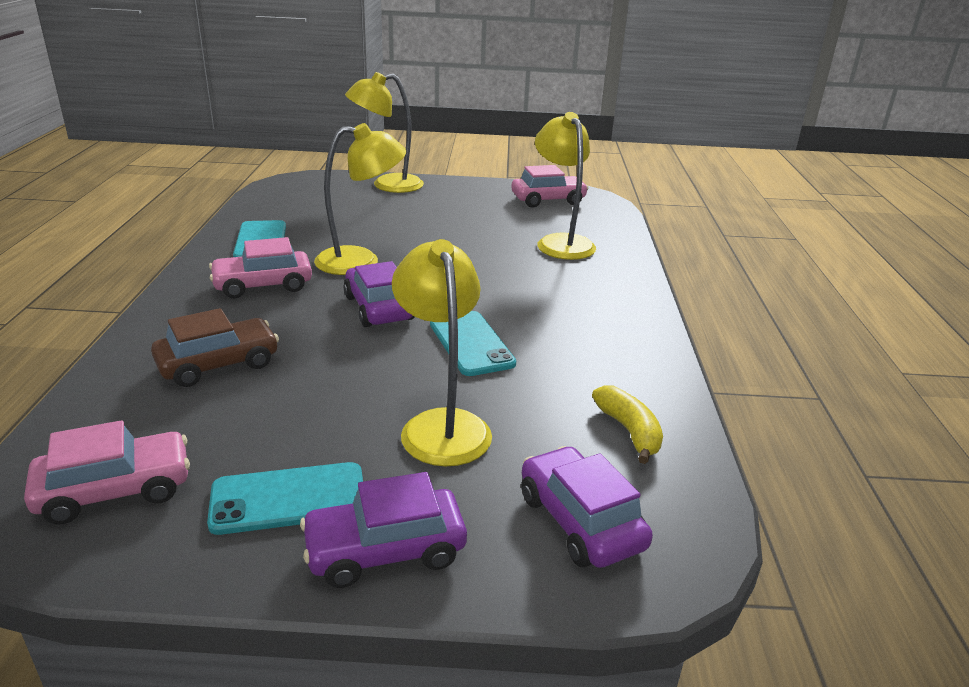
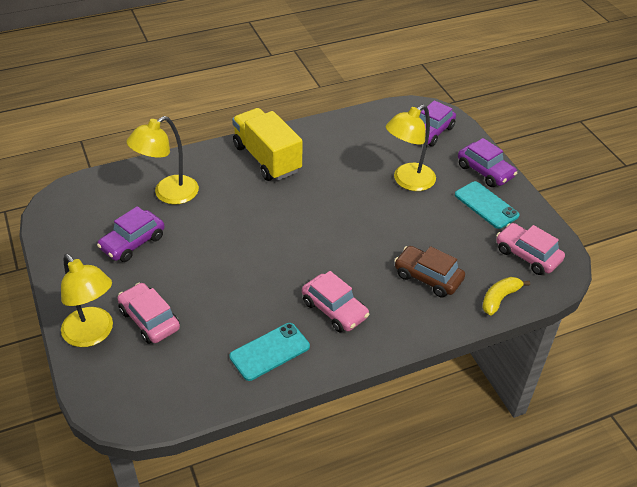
camera: 115 degrees left, 15 degrees up
yellow lamp [314,123,406,275] -> none
purple car [344,261,415,327] -> purple car moved to [97,206,165,262]
turquoise phone [430,311,516,376] -> none
pink car [511,165,588,208] -> pink car moved to [117,283,180,344]
yellow banana [592,385,663,464] -> yellow banana moved to [482,277,530,316]
none -> yellow truck [232,108,303,181]

